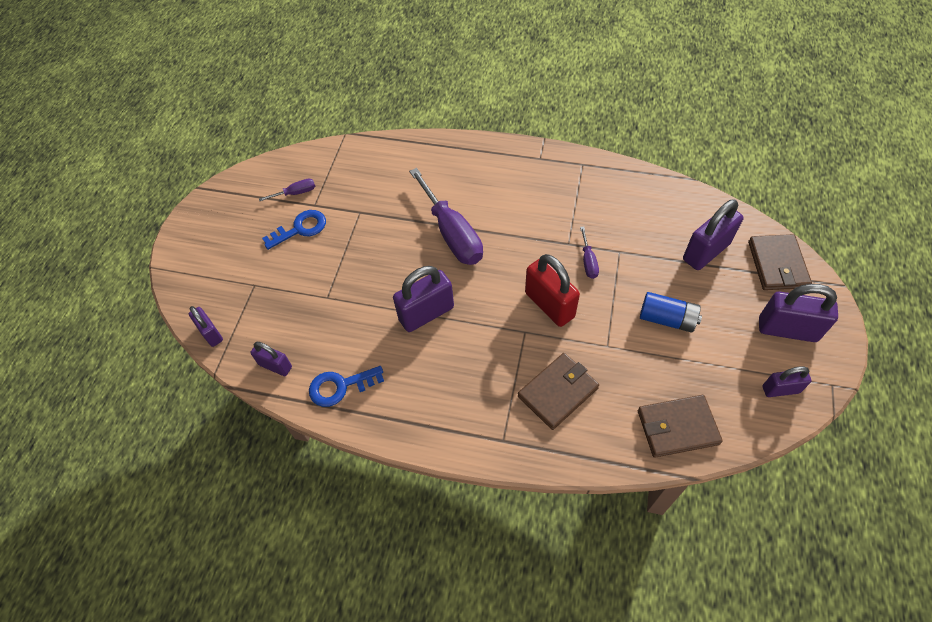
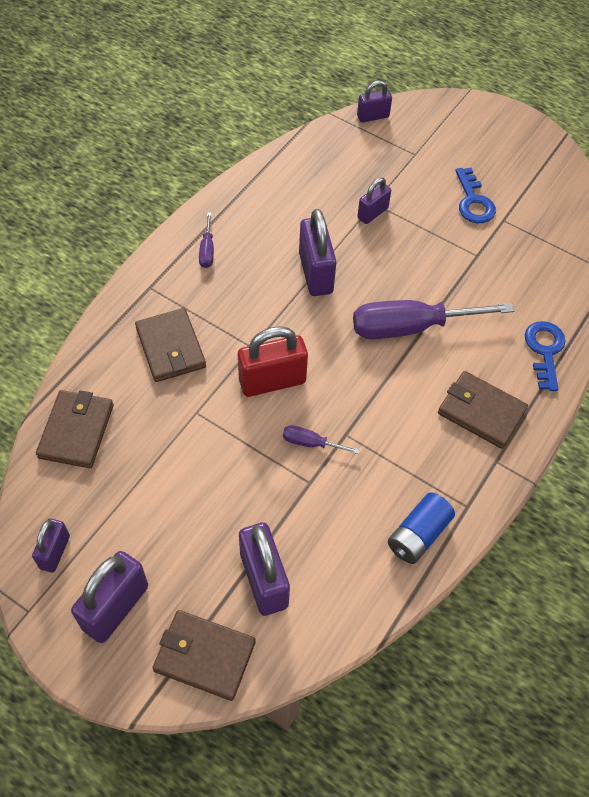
camera: 105 degrees right, 0 degrees up
purple padlock [250,342,292,376] -> purple padlock moved to [357,177,391,224]
purple screwdriver [259,179,316,201] -> purple screwdriver moved to [199,212,214,268]
blue key [309,366,384,407] -> blue key moved to [525,321,566,391]
blue battery [640,292,702,333] -> blue battery moved to [388,492,455,564]
none -> brown wallet [438,371,528,449]

